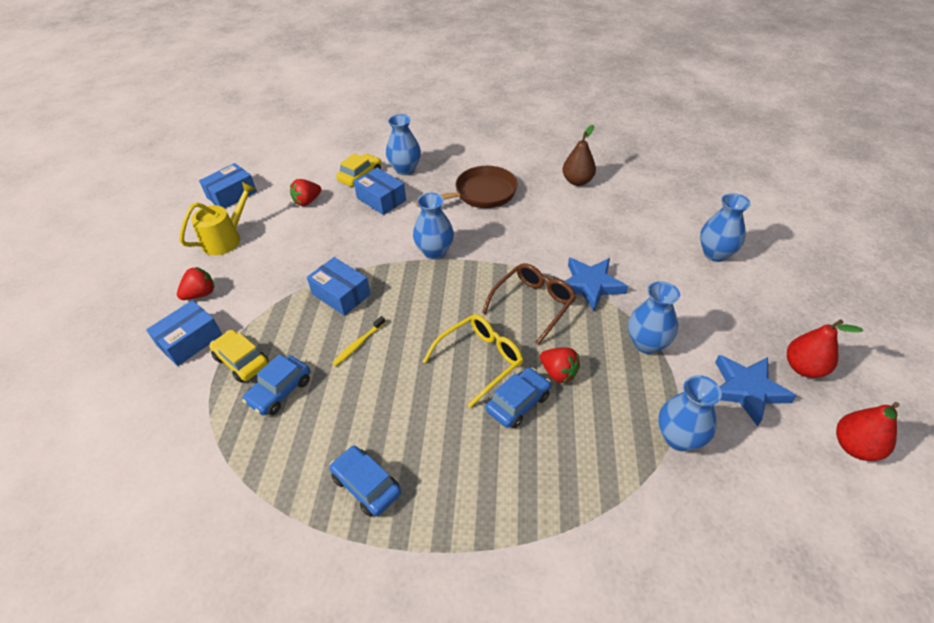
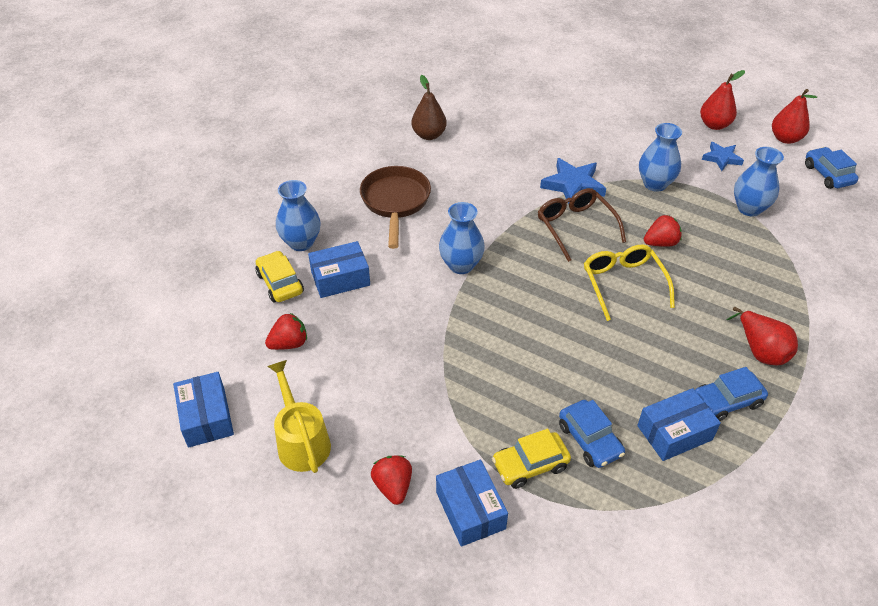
camera: 65 degrees left, 0 degrees up
red strawberry [290,179,321,206] -> red strawberry turned 105 degrees counterclockwise [265,313,307,350]
blue box [307,257,371,316] -> blue box moved to [637,388,721,461]
yellow toothbrush [332,316,386,366] -> none
blue car [486,368,551,429] -> blue car moved to [805,147,859,189]
blue vase [700,193,751,262] -> none
blue star [715,355,797,426] -> blue star [702,142,744,171], size x0.63
none -> red pear [727,307,798,365]

